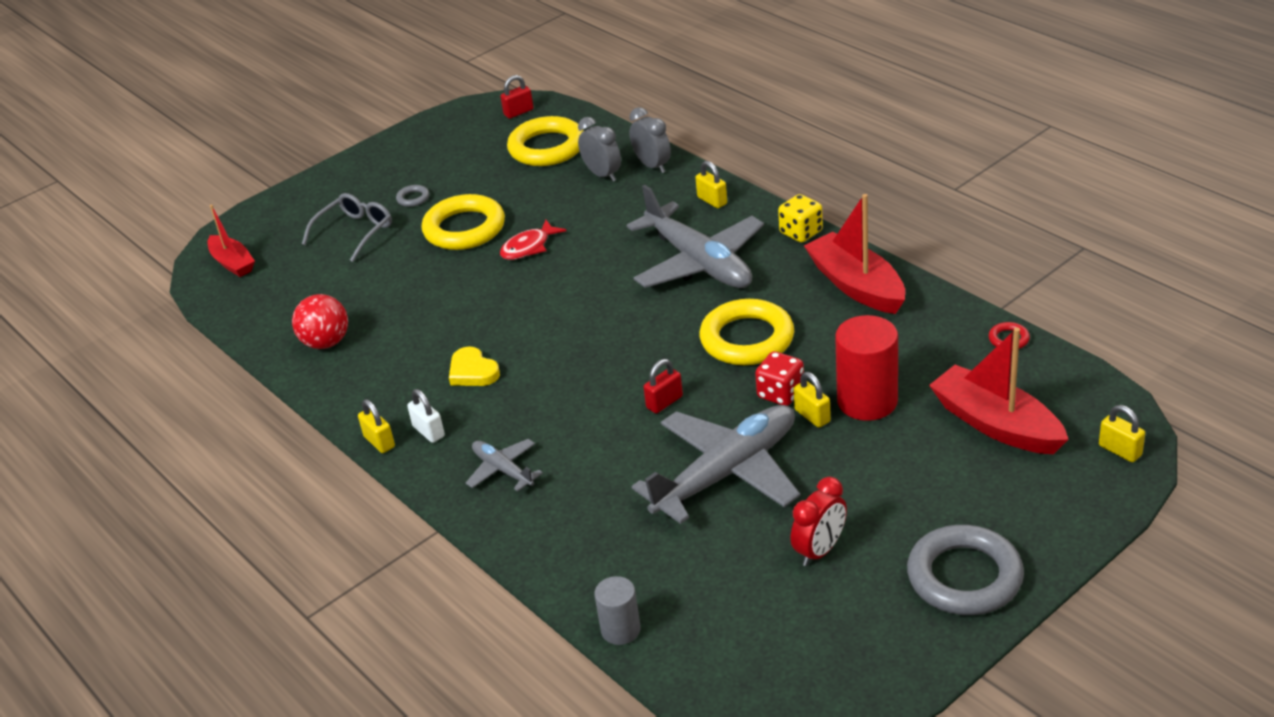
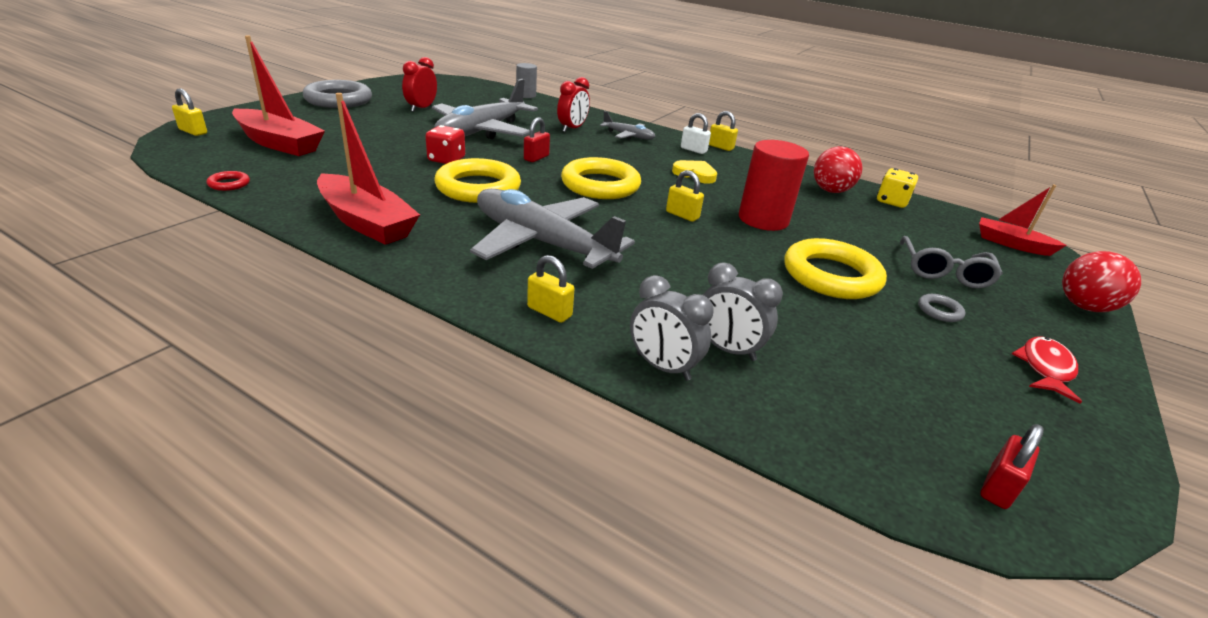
camera: 155 degrees right, 5 degrees down
red fish [500,220,566,260] -> red fish moved to [1012,336,1082,404]
yellow ring [507,116,584,166] -> yellow ring moved to [561,157,641,199]
yellow dice [778,194,823,242] -> yellow dice moved to [877,168,918,208]
yellow padlock [794,372,831,428] -> yellow padlock moved to [666,170,704,222]
red cylinder [835,315,898,421] -> red cylinder moved to [739,140,809,231]
none -> red clock [557,77,590,132]
none -> red ball [1062,251,1141,312]

